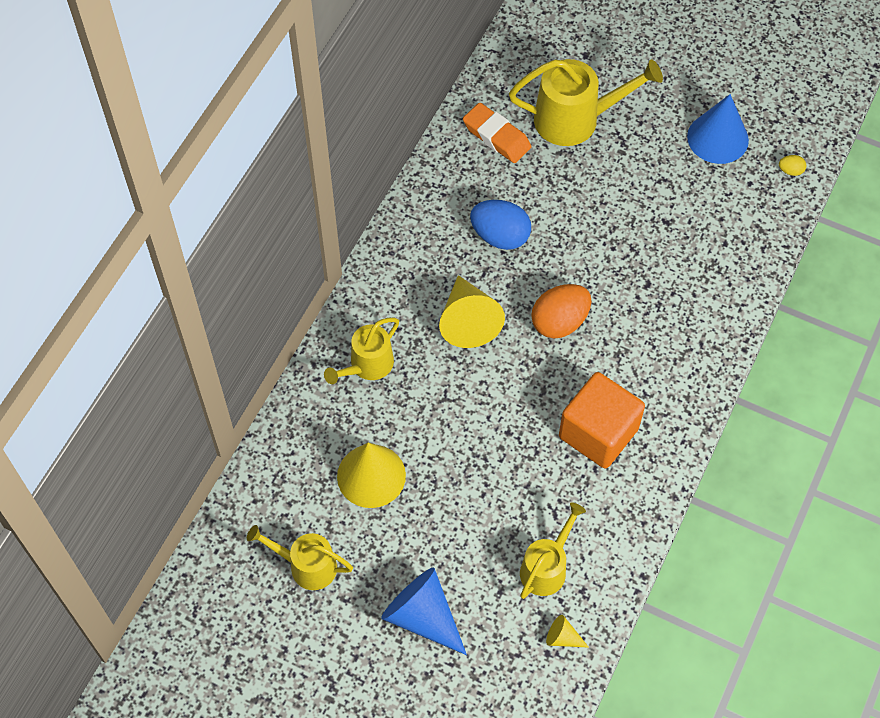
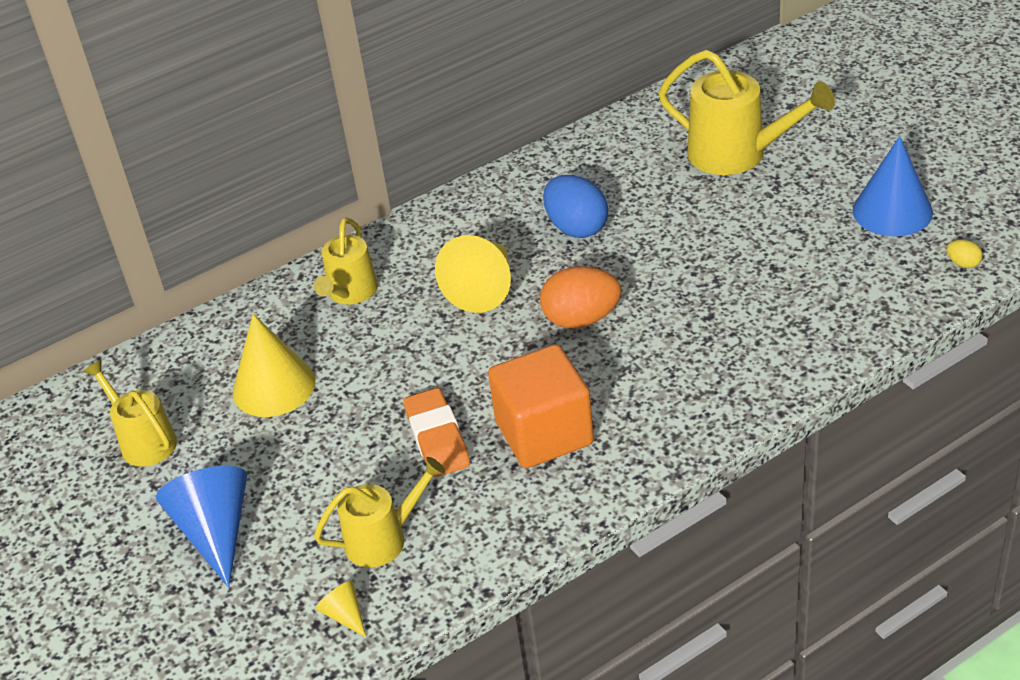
camera: 35 degrees right, 20 degrees down
yellow watering can [324,318,399,384] -> yellow watering can turned 60 degrees counterclockwise [314,218,378,304]
orange eraser [463,103,531,163] -> orange eraser moved to [403,388,470,477]

